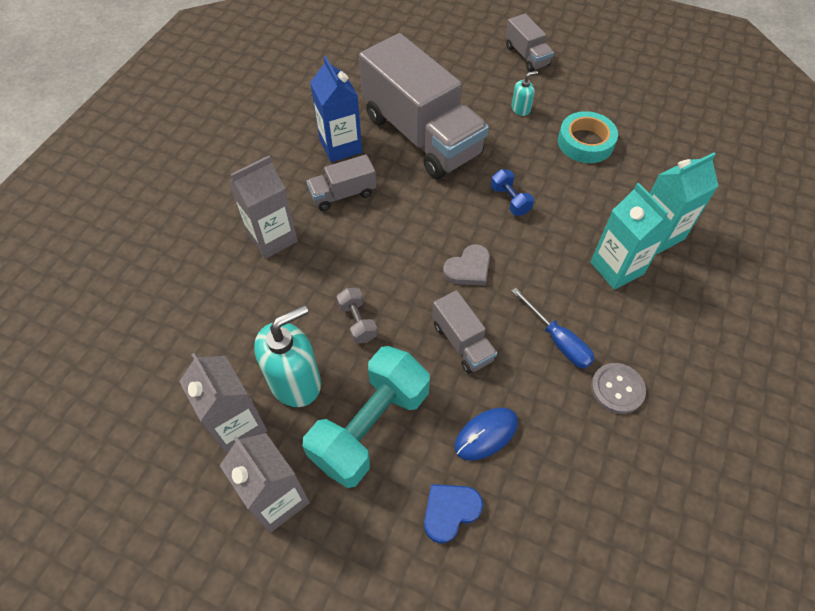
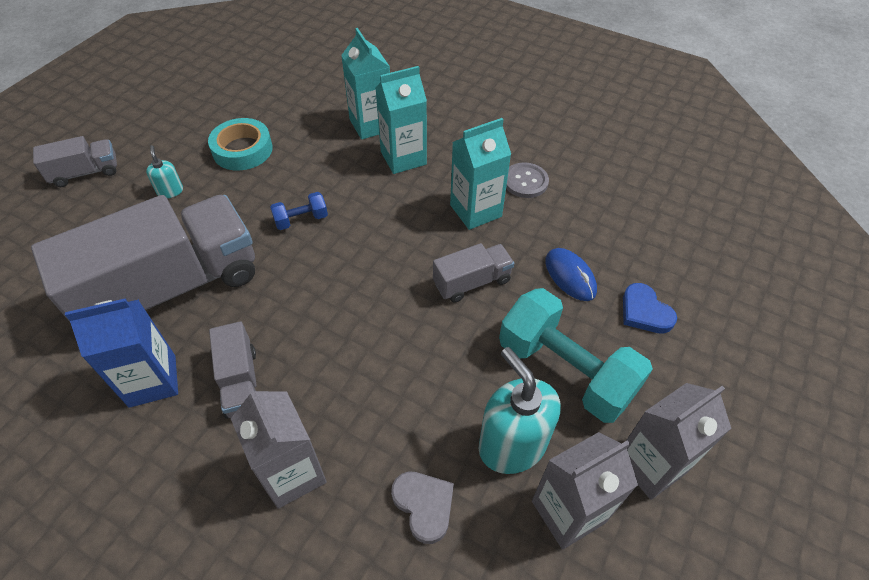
camera: 85 degrees left, 5 degrees down
grey dumbbell [337,288,377,344] -> none
grey heart [443,244,490,285] -> grey heart moved to [391,472,454,544]
blue screwdriver [511,288,595,369] -> turquoise carton [450,118,511,230]

